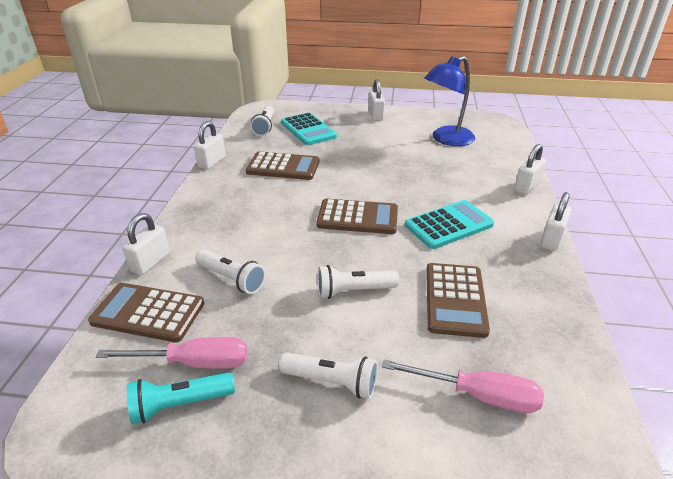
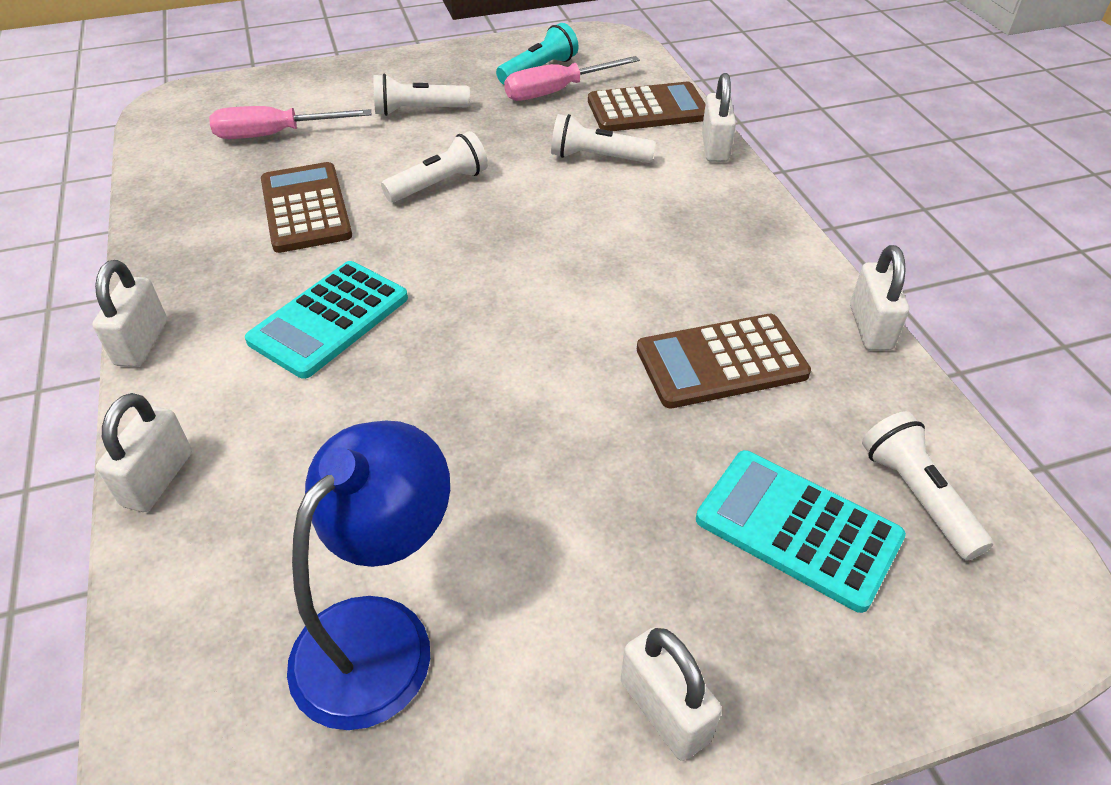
camera: 155 degrees right, 10 degrees up
brown calculator [316,199,398,234] -> none

